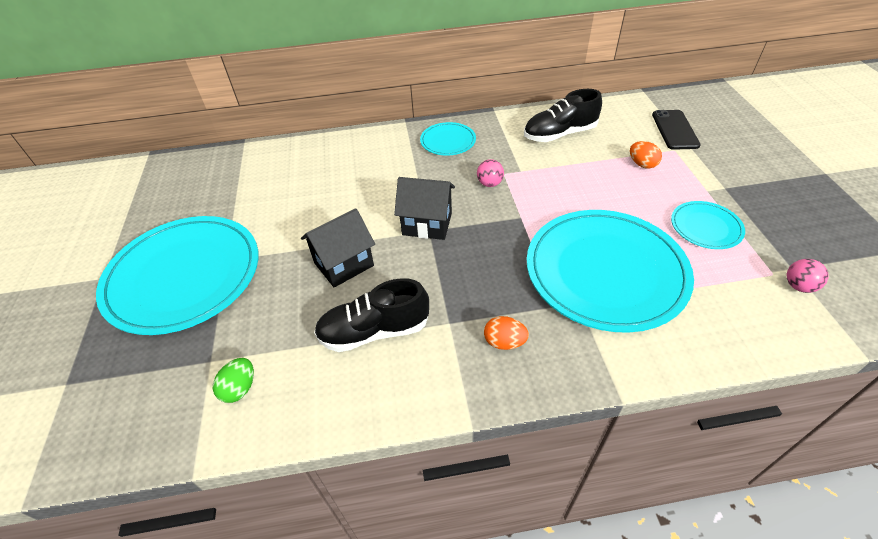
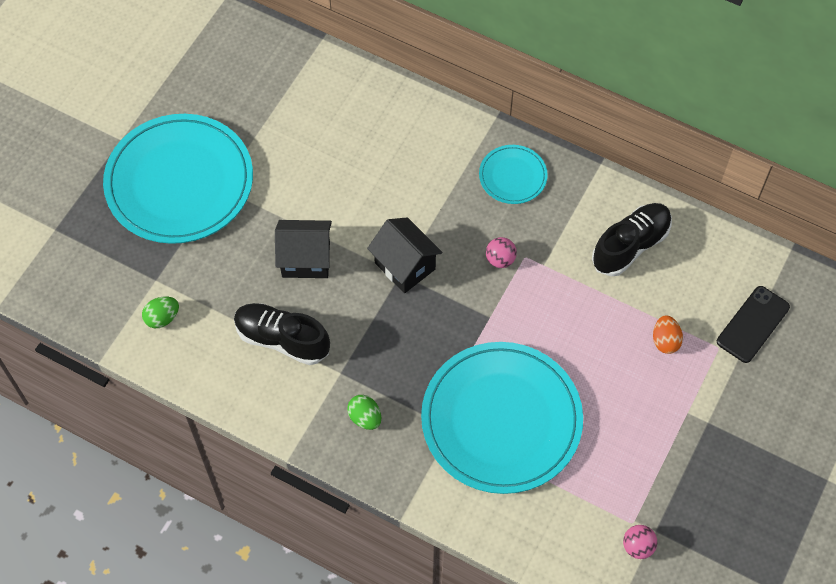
camera: 35 degrees right, 15 degrees up
orange egg [484,316,529,350] -> green egg [347,395,381,430]
black shoe [524,89,602,142] -> black shoe turned 120 degrees clockwise [592,203,672,276]
turquoise plate [671,201,745,249] -> none

